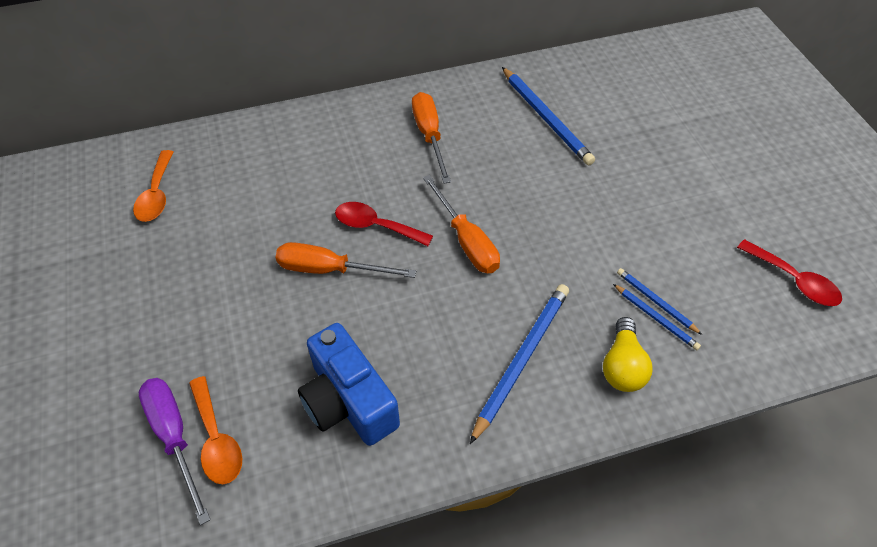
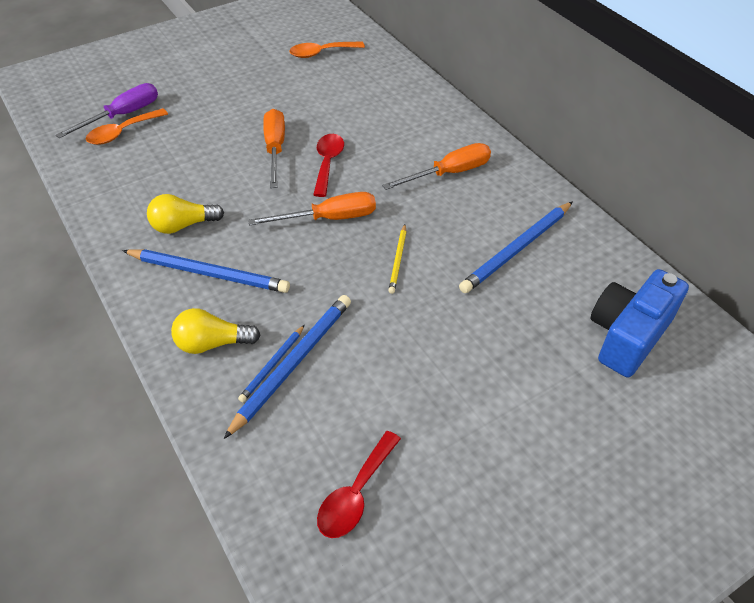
camera: 75 degrees right, 5 degrees down
blue camera [298,323,400,446] -> blue camera moved to [591,269,689,377]
orange screwdriver [423,175,500,273] -> orange screwdriver turned 150 degrees counterclockwise [248,192,376,226]
blue pencil [617,268,702,335] -> blue pencil [224,295,351,439], size x1.86
none -> yellow light bulb [147,194,224,234]
none -> yellow pencil [388,224,407,294]

